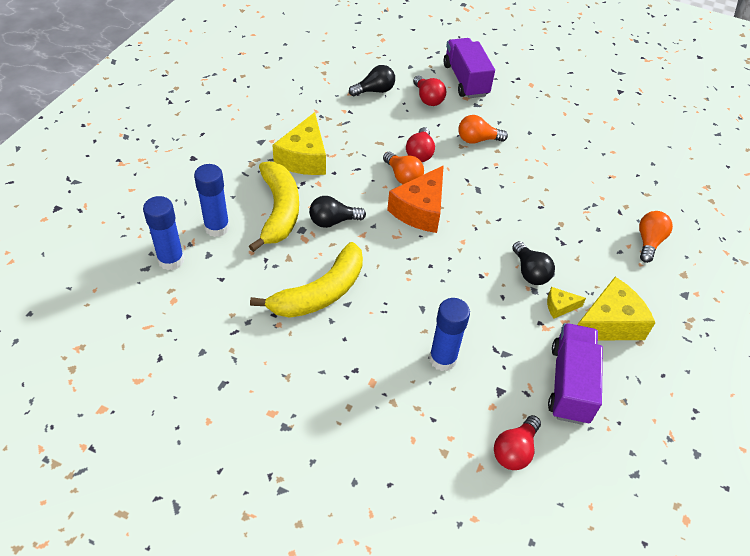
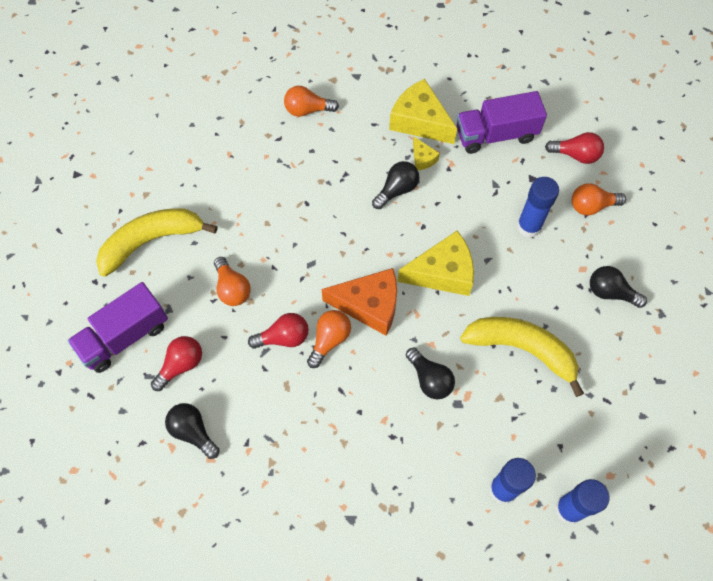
camera: 110 degrees left, 15 degrees up
yellow banana [249,161,299,252] -> yellow banana moved to [96,208,218,277]
yellow cheese [272,112,326,175] -> yellow cheese moved to [398,231,474,296]
none -> orange light bulb [572,183,626,215]
none -> black light bulb [590,266,647,308]

